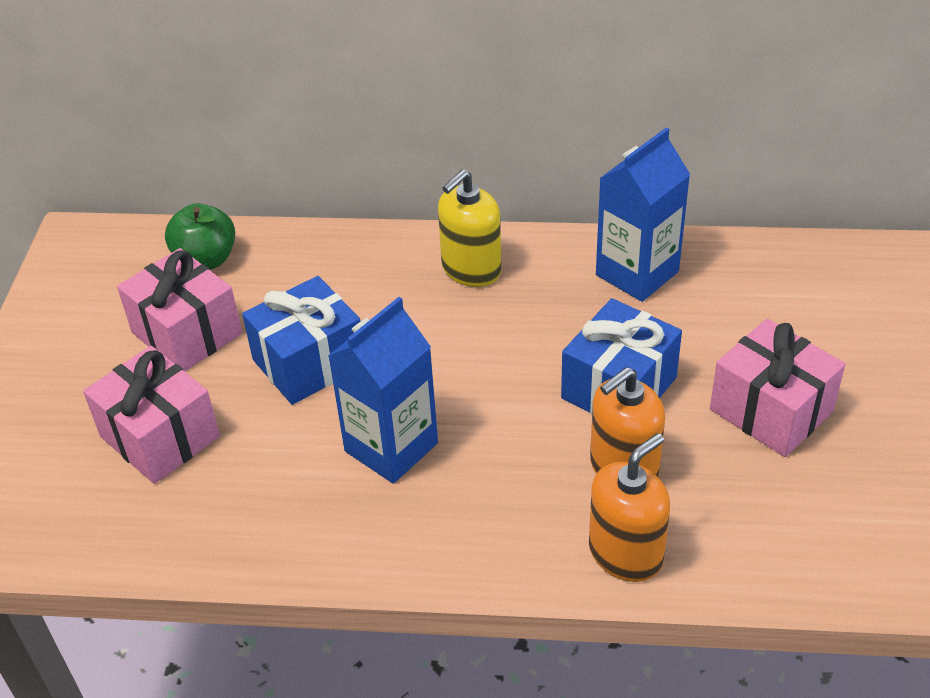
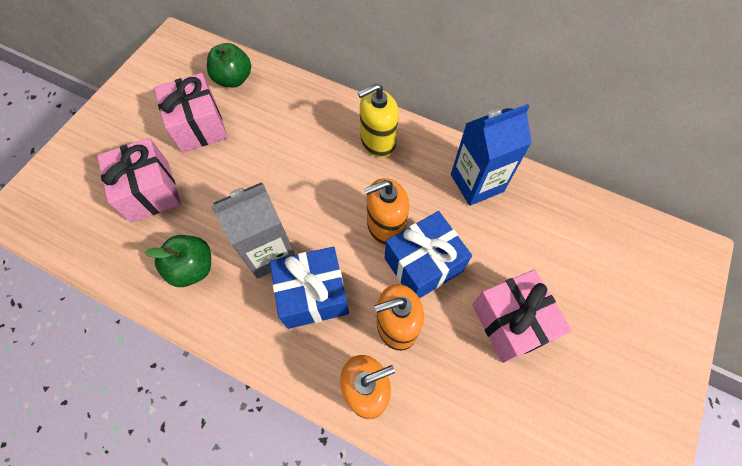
camera: 20 degrees right, 20 degrees up
blue gift [242,276,361,405] -> blue gift moved to [270,247,349,329]
blue carton [328,297,438,484] -> grey carton [211,182,295,279]
none -> green apple [145,235,211,287]
none -> orange soap dispenser [364,178,409,245]

